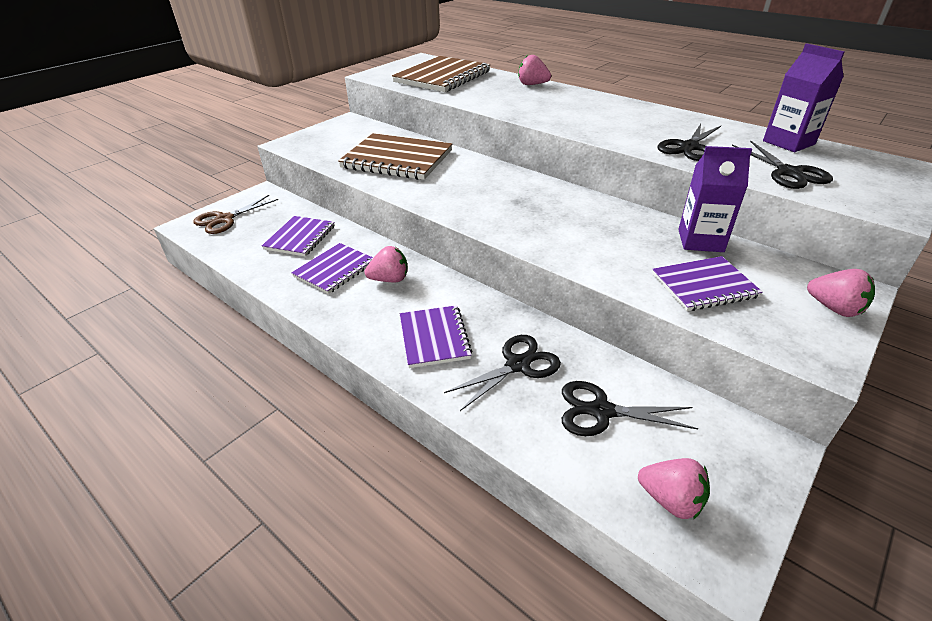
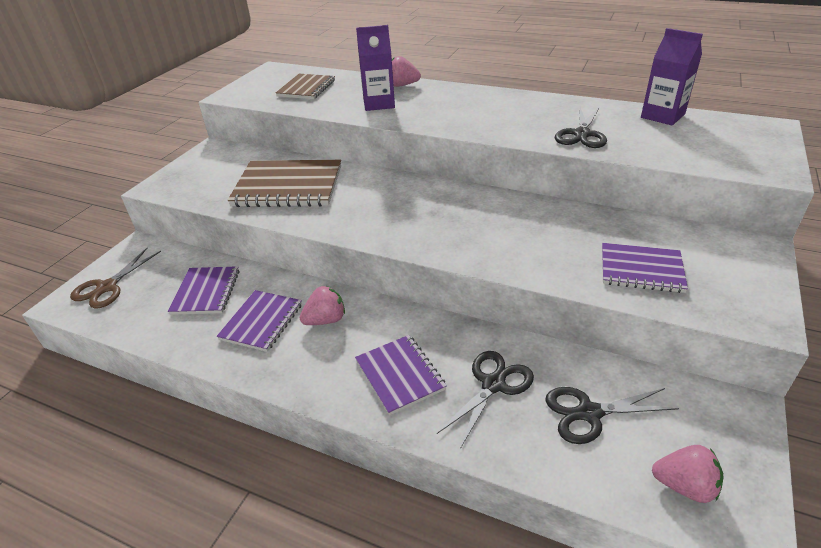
camera: 15 degrees left, 0 degrees up
brown notebook [392,56,491,92] -> brown notebook [276,74,335,99], size x0.61
purple notebook [652,256,763,311] -> purple notebook turned 45 degrees clockwise [602,243,688,293]
purple carton [678,146,752,252] -> purple carton moved to [356,25,395,111]
black scissors [732,140,833,189] -> none
pink strawberry [807,269,875,317] -> none

